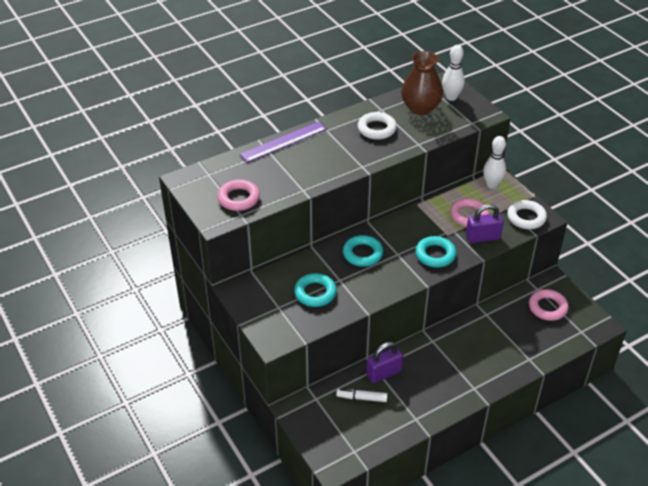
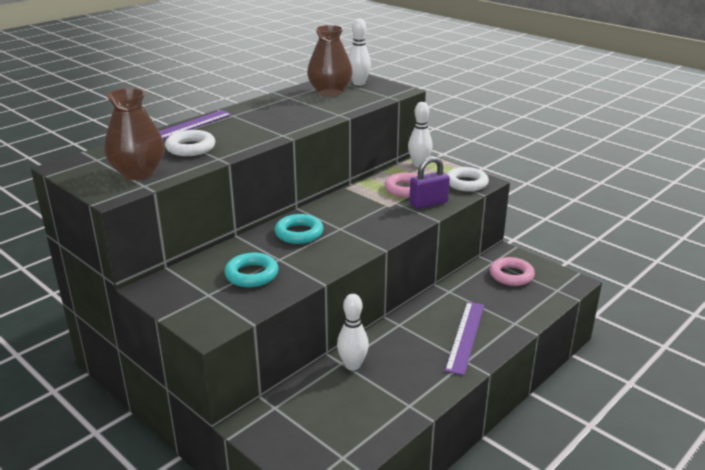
camera: 15 degrees left, 15 degrees down
pink ring [217,179,260,211] -> brown vase [104,88,165,180]
white marker [336,389,388,402] -> none
white ring [358,112,397,140] -> white ring moved to [165,130,215,156]
purple padlock [366,342,403,383] -> white bowling pin [337,294,369,370]
turquoise ring [415,236,456,268] -> none
none -> purple ruler [445,302,484,375]

